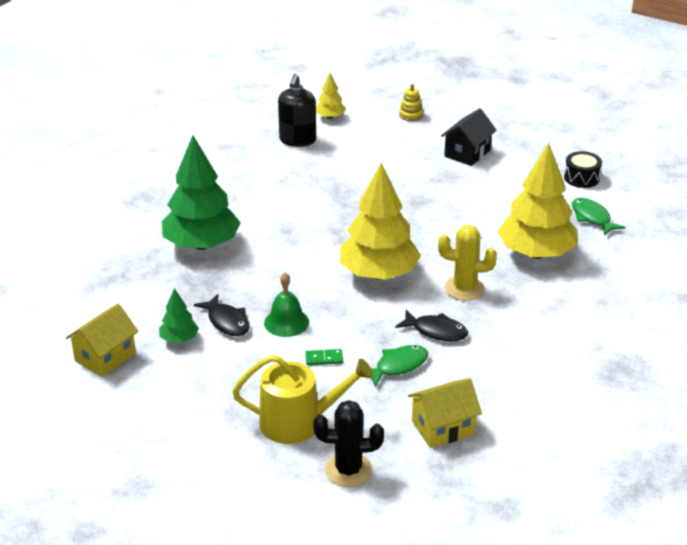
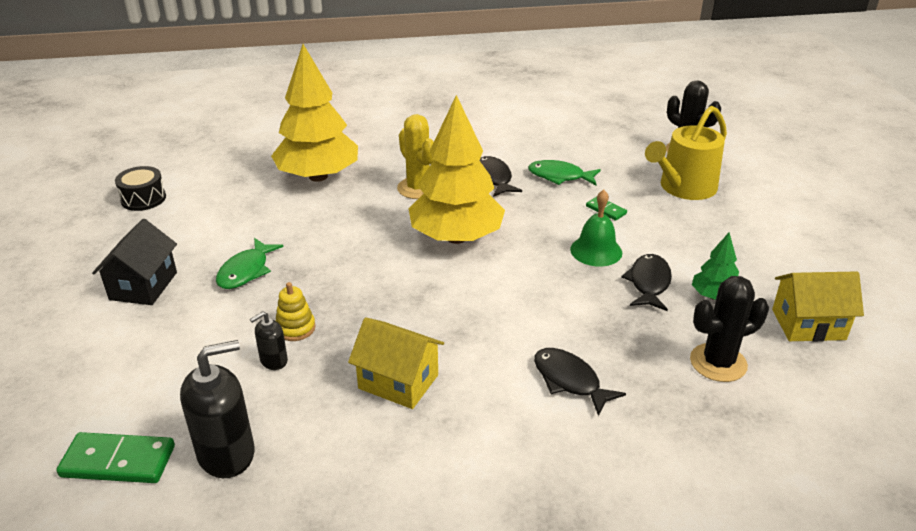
camera: 130 degrees left, 0 degrees up
green tree [162,135,241,250] -> black fish [534,348,626,416]
yellow watering can [232,355,373,444] -> yellow watering can turned 90 degrees counterclockwise [645,106,727,200]
yellow tree [316,73,346,119] -> green domino [56,432,175,483]
yellow stacking toy [399,84,423,121] -> yellow stacking toy moved to [275,282,315,341]
yellow house [408,378,482,448] -> yellow house moved to [348,317,444,409]
black house [441,108,497,166] -> black house turned 75 degrees counterclockwise [92,219,177,305]
green fish [572,198,626,236] -> green fish moved to [216,238,283,289]
none -> black soap dispenser [250,311,288,370]
none -> black cactus [690,276,769,382]

